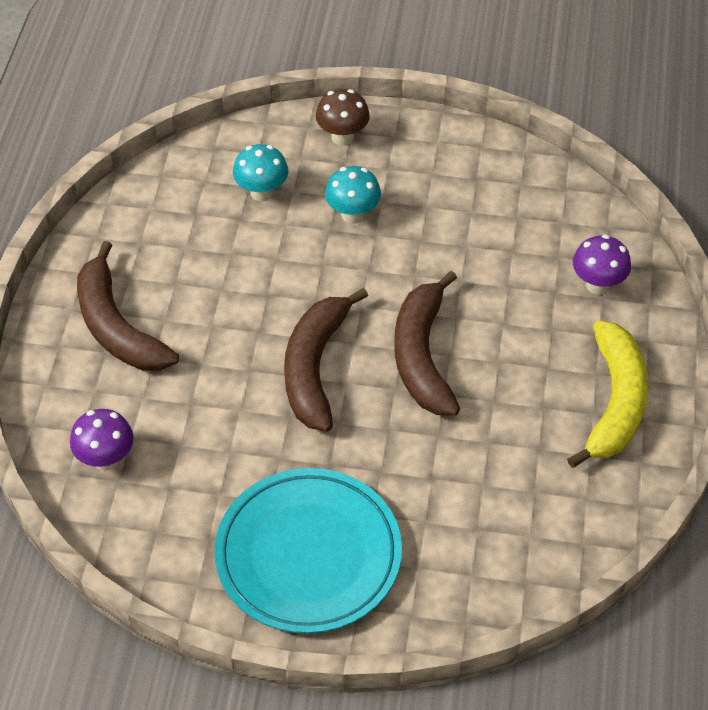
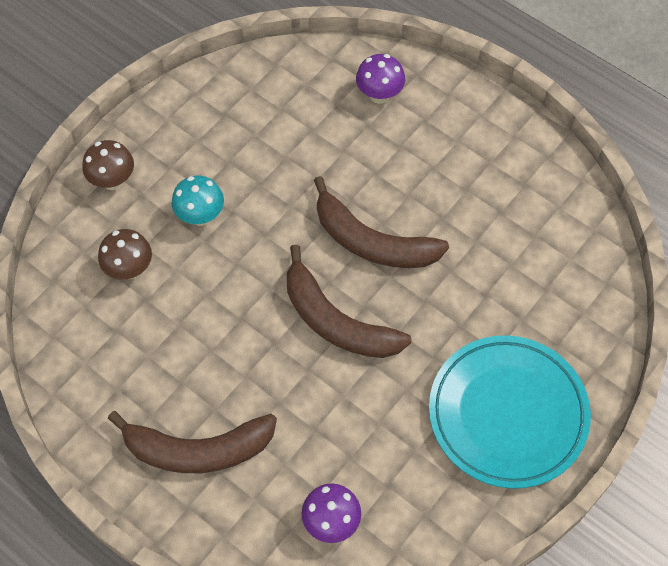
camera: 60 degrees left, 10 degrees up
turquoise mushroom [233,144,288,202] -> brown mushroom [98,229,152,280]
yellow banana [567,321,649,468] -> none

